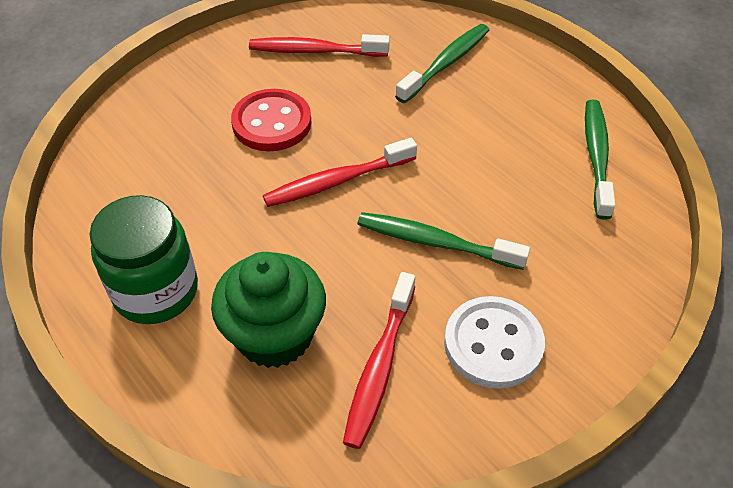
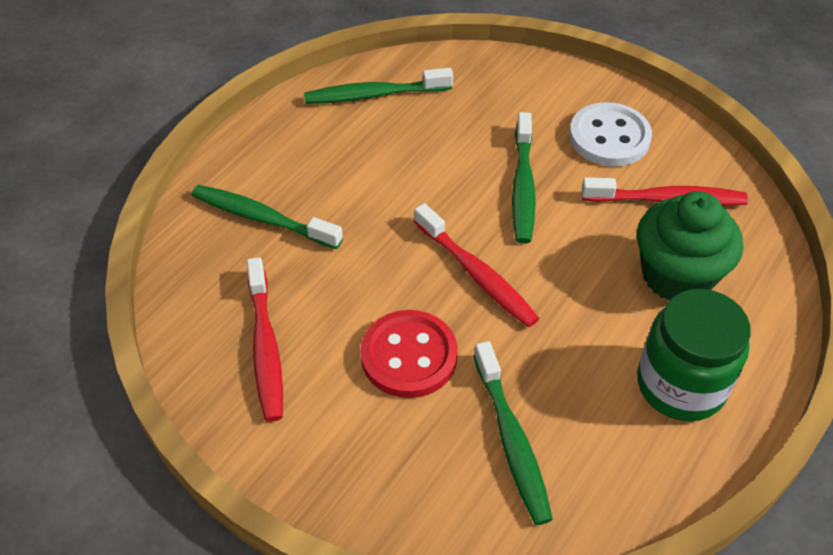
camera: 105 degrees left, 0 degrees up
none -> green toothbrush [474,341,553,525]

